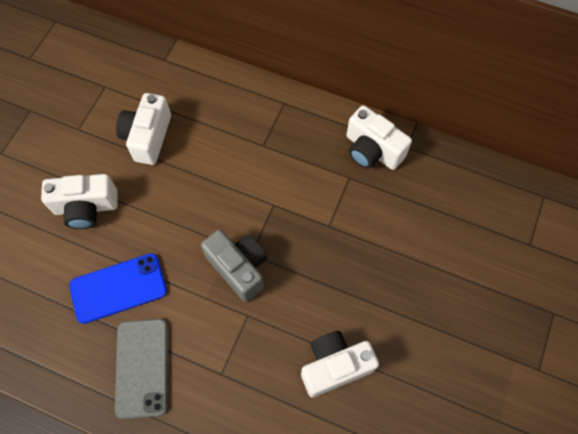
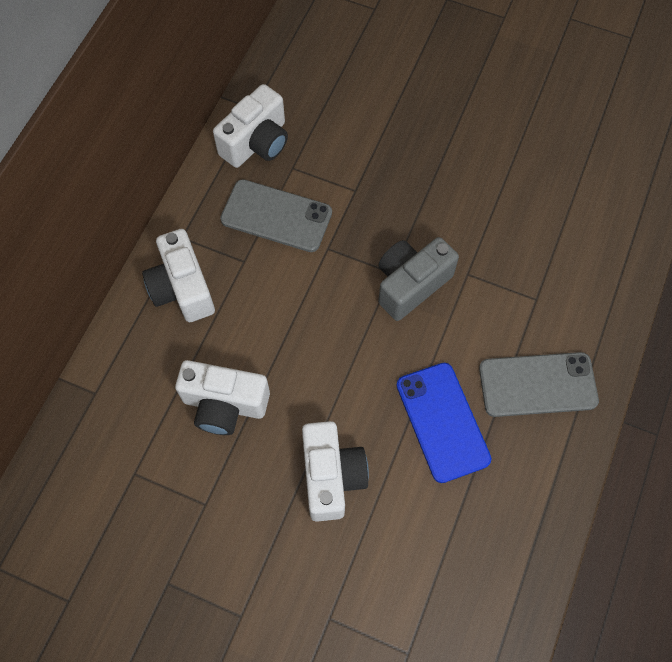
camera: 90 degrees left, 0 degrees up
white camera [301,331,379,397] -> white camera moved to [142,229,215,322]
none -> grey phone [220,179,332,252]

